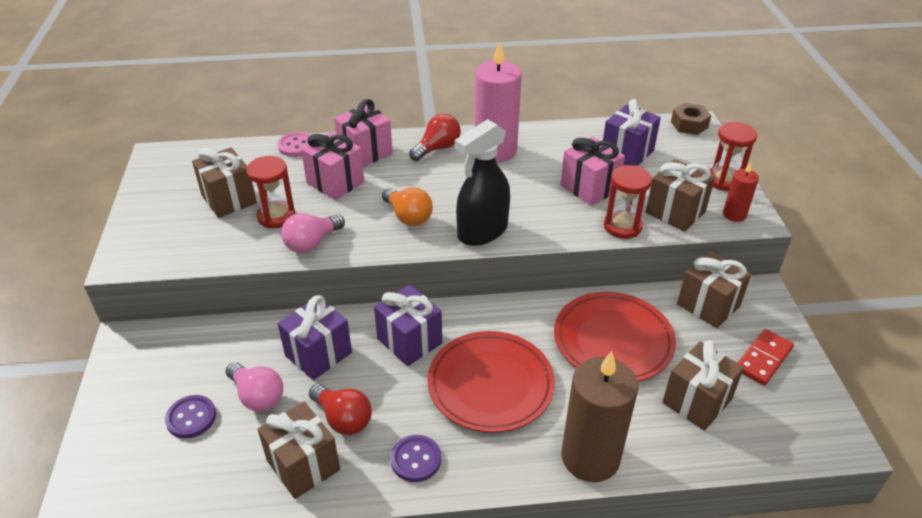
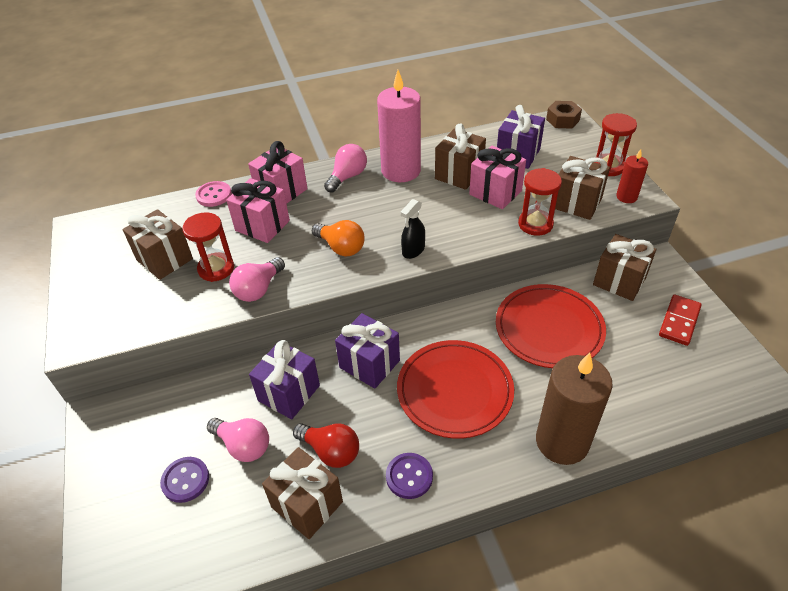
camera: 10 degrees left, 5 degrees up
red light bulb [409,114,461,161] -> pink light bulb [324,144,367,192]
black spray bottle [455,119,510,246] -> black spray bottle [400,199,425,259], size x0.53
brown gift [662,340,744,431] -> brown gift moved to [435,123,486,190]

